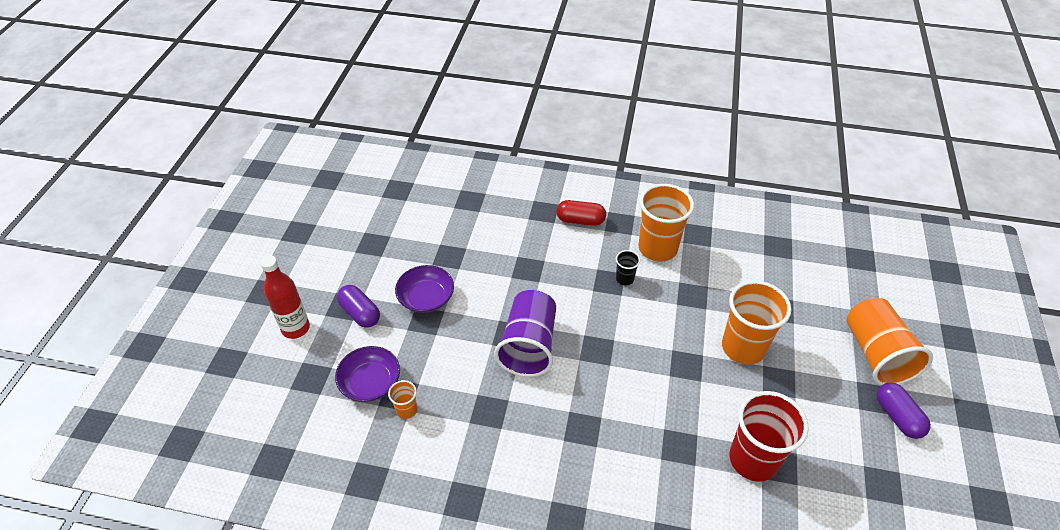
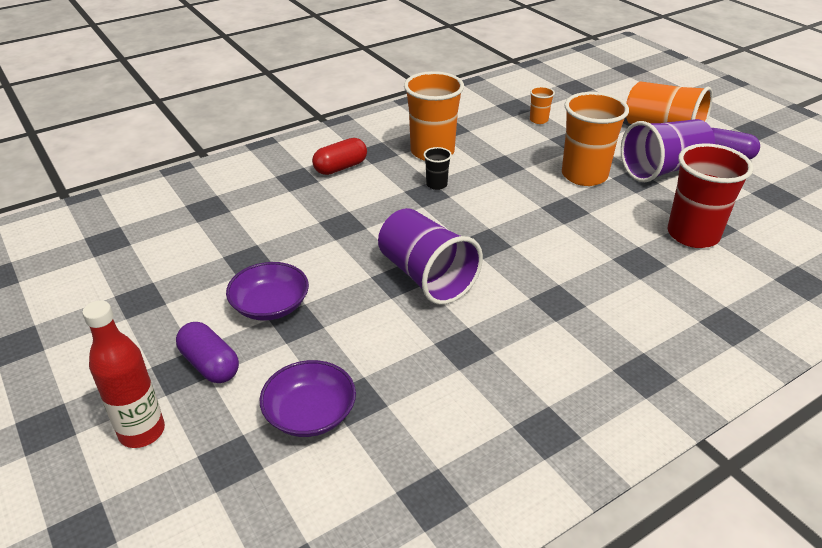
camera: 45 degrees left, 10 degrees down
purple capsule [337,285,380,328] -> purple capsule turned 45 degrees clockwise [176,322,239,383]
orange cup [388,380,417,419] -> orange cup moved to [530,86,555,124]
none -> purple cup [621,119,715,182]

